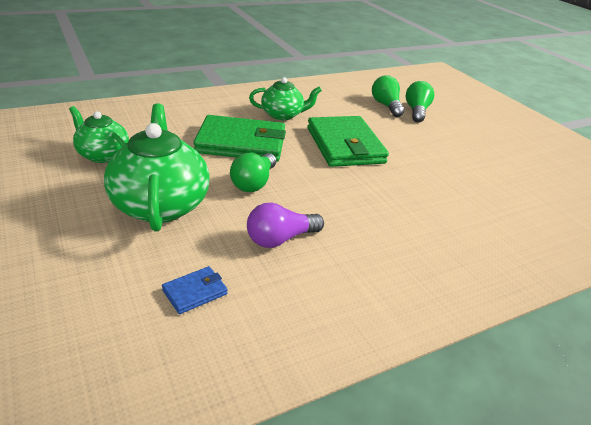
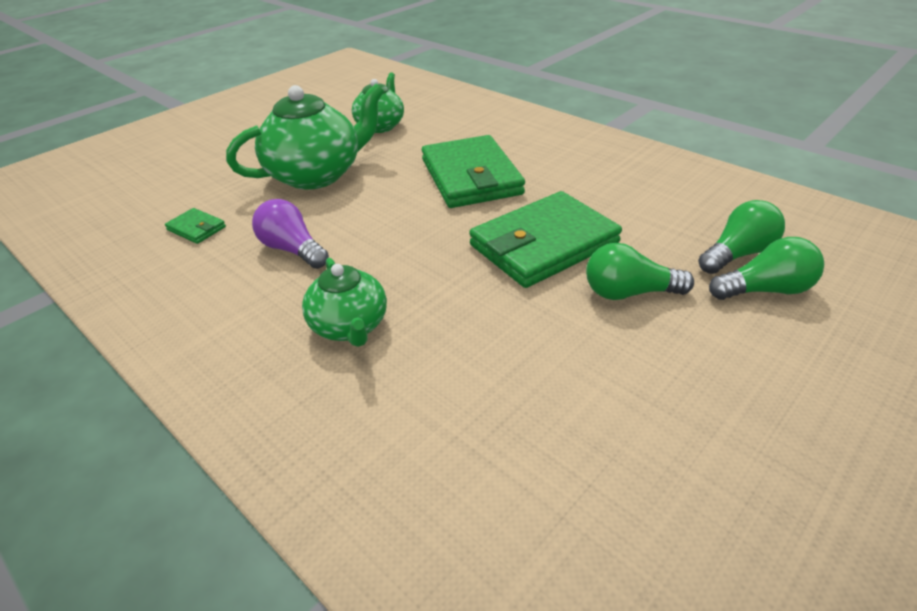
camera: 75 degrees right, 5 degrees up
blue wallet [162,266,228,314] -> green wallet [165,208,226,244]
green light bulb [230,153,276,192] -> green light bulb moved to [586,243,694,300]
green teapot [249,77,322,120] -> green teapot moved to [302,258,387,347]

